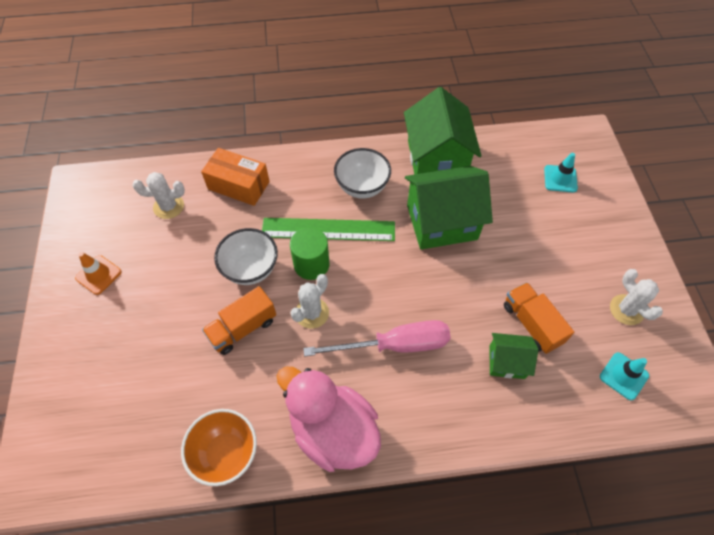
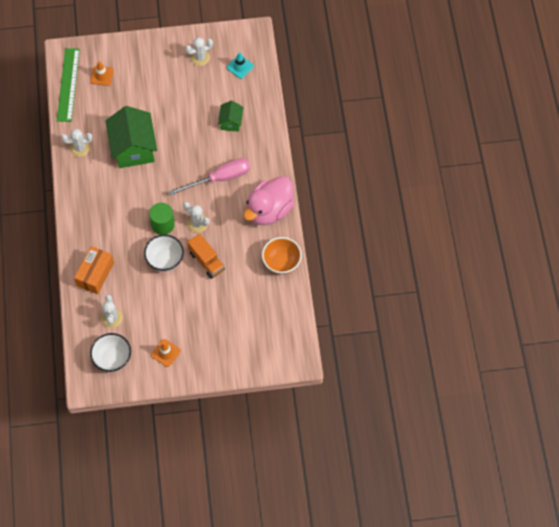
camera: 90 degrees left, 5 degrees up
green ruler [262,218,395,241] -> green ruler moved to [57,48,80,122]
pink screwdriver [303,320,451,357] -> pink screwdriver turned 75 degrees clockwise [169,158,250,196]
white bowl [334,148,391,198] -> white bowl moved to [90,333,131,372]
green house [404,87,482,174] -> white cactus [61,129,93,157]
orange truck [504,282,574,354] -> none
turquoise traffic cone [544,153,578,193] -> orange traffic cone [90,61,114,86]

